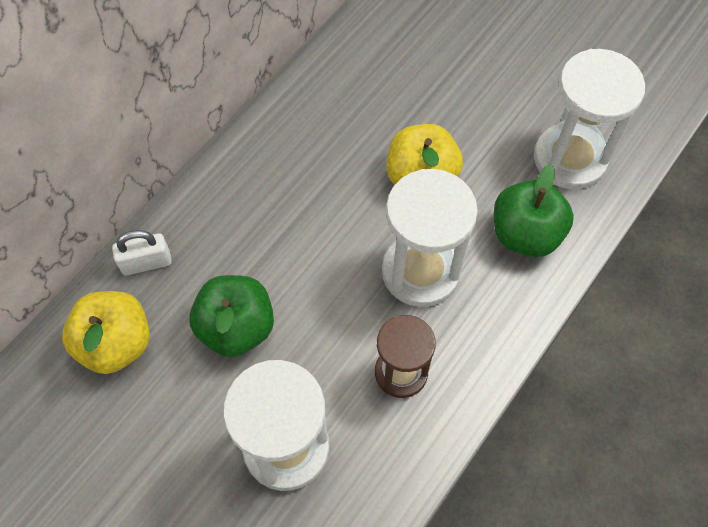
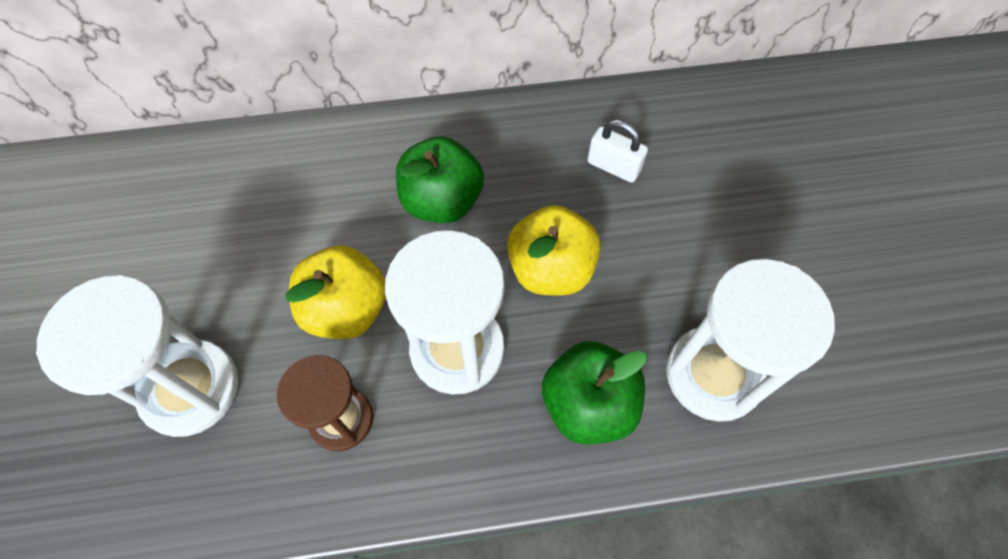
camera: 45 degrees right, 0 degrees up
yellow apple [62,291,150,374] -> yellow apple moved to [286,245,386,339]
white padlock [112,230,172,275] -> white padlock moved to [588,119,648,183]
green apple [189,275,274,357] -> green apple moved to [396,137,484,223]

